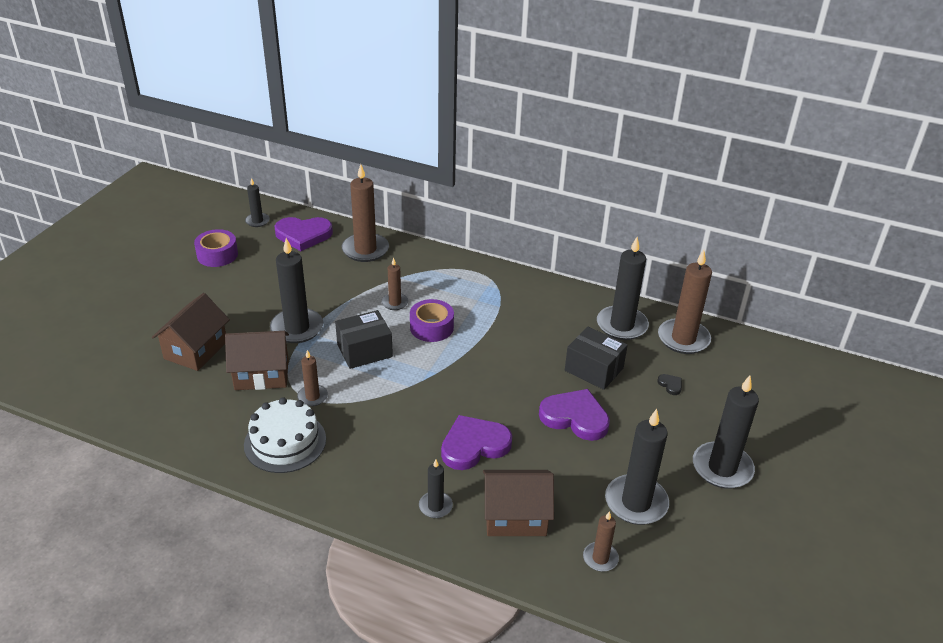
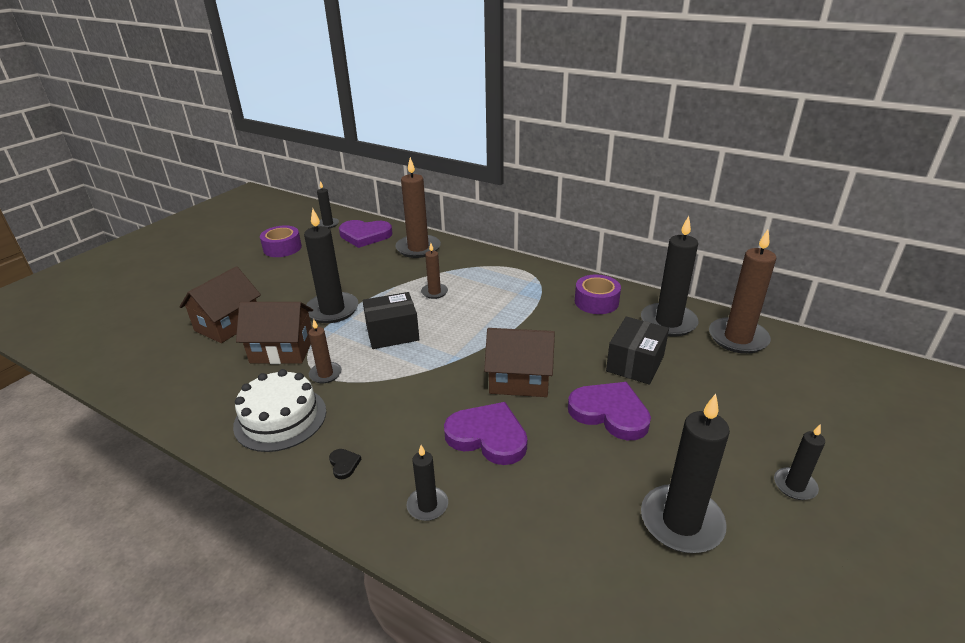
camera: 10 degrees right, 5 degrees down
purple tape [410,299,454,342] -> purple tape moved to [575,274,621,314]
purple heart [441,415,512,470] -> purple heart turned 45 degrees clockwise [444,402,528,465]
brown house [483,470,554,536] -> brown house moved to [484,328,555,397]
black box [565,327,628,390] -> black box turned 75 degrees clockwise [606,317,669,385]
brown candle [583,511,619,572] -> none
black heart [657,374,682,395] -> black heart moved to [329,449,361,479]
black candle [693,375,759,489] -> black candle [774,424,825,500], size x0.53

